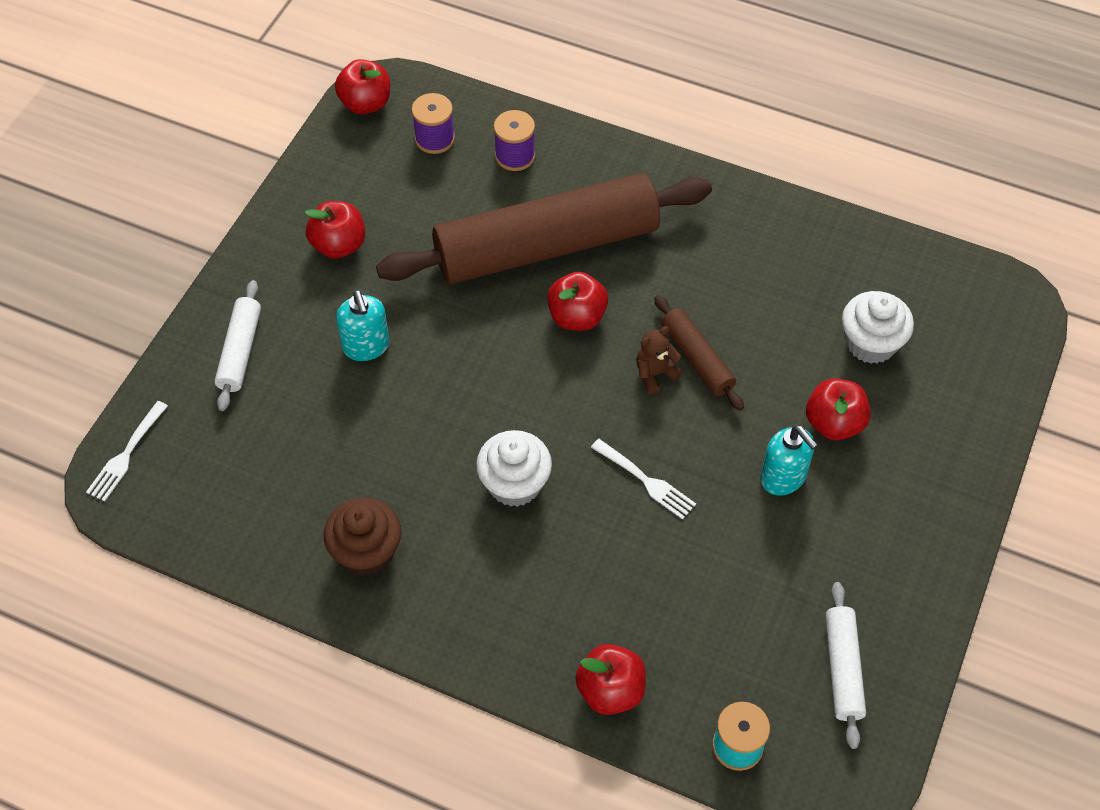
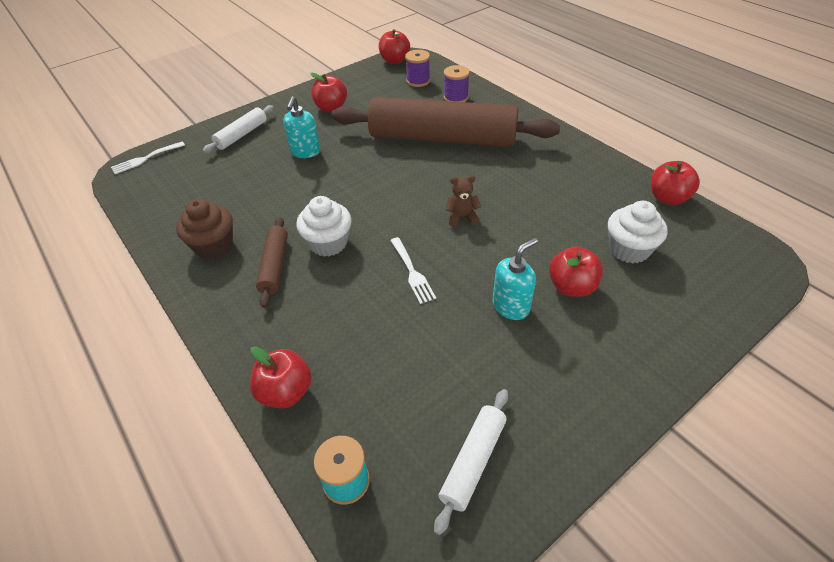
camera: 30 degrees right, 10 degrees down
red apple [547,272,608,331] -> red apple moved to [651,161,700,205]
brown rolling pin [654,295,744,411] -> brown rolling pin moved to [256,217,288,308]
turquoise soap dispenser [760,425,818,496] -> turquoise soap dispenser turned 120 degrees counterclockwise [492,238,538,320]

